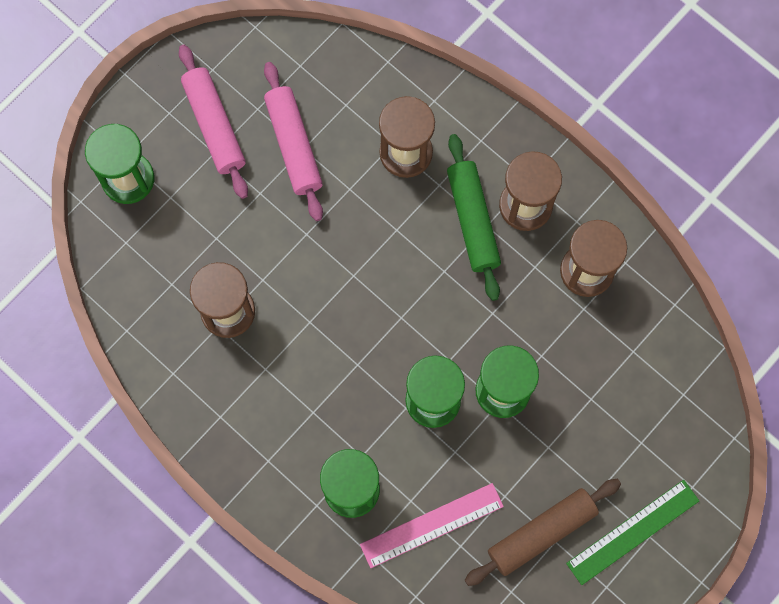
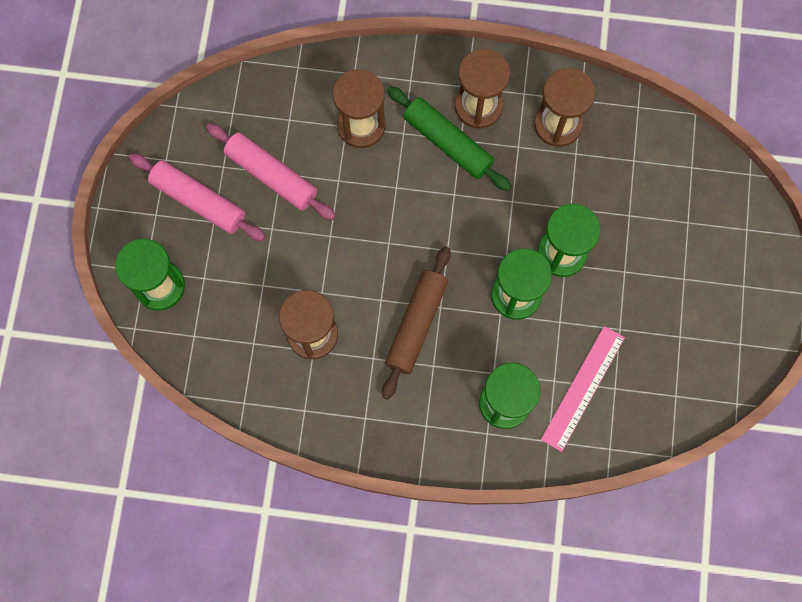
camera: 35 degrees left, 0 degrees up
brown rolling pin [465,479,621,586] -> brown rolling pin moved to [382,246,451,400]
green ruler [566,480,699,585] -> none

